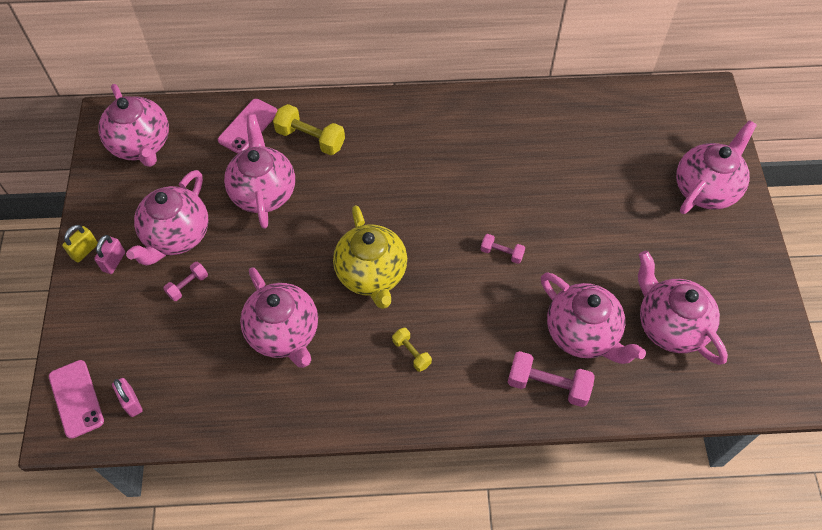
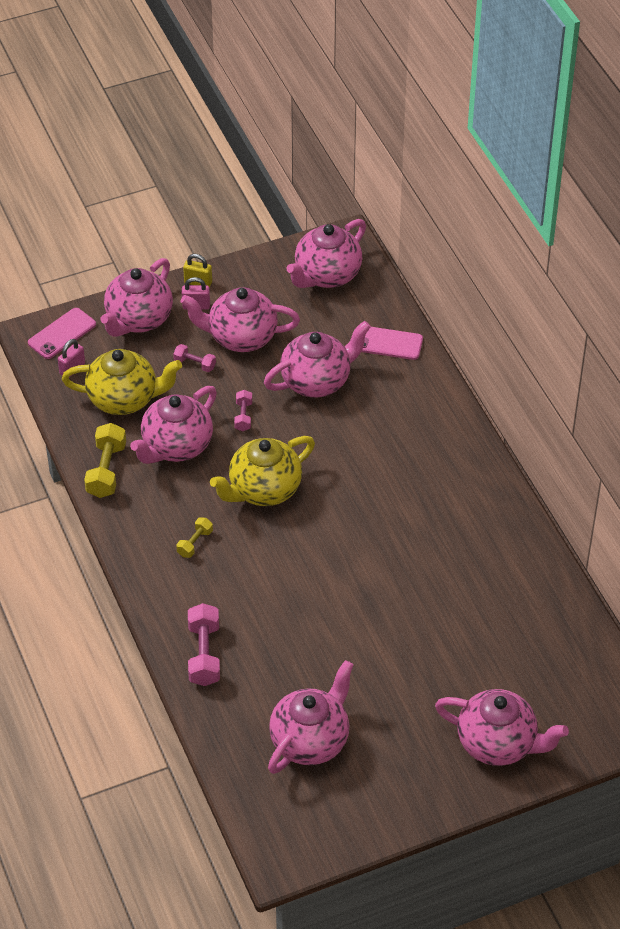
camera: 70 degrees right, 10 degrees down
yellow dumbbell [273,104,345,155] -> yellow dumbbell moved to [84,423,126,498]
pink dumbbell [480,234,525,264] -> pink dumbbell moved to [234,390,252,431]
pink teapot [541,272,646,364] -> pink teapot moved to [101,258,173,337]
none -> yellow teapot [62,349,182,415]

